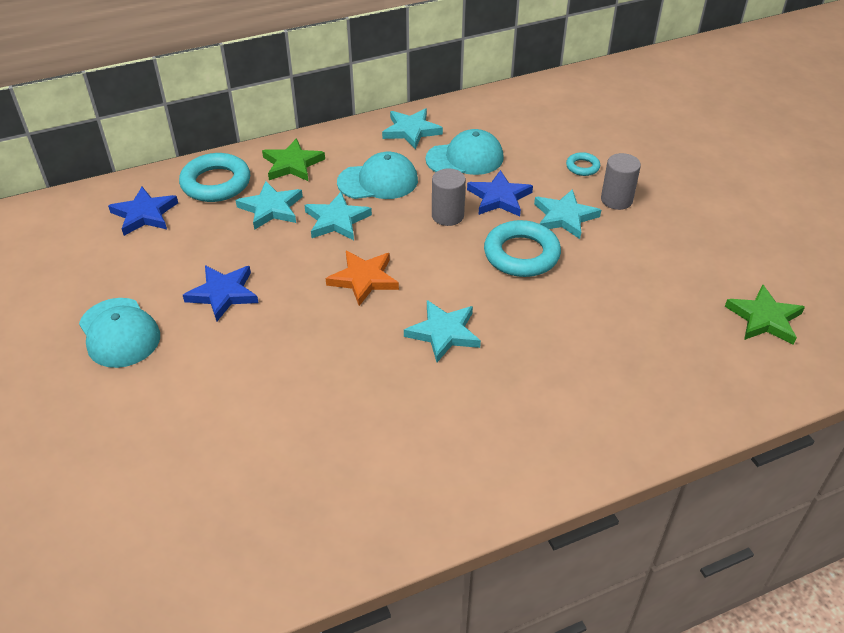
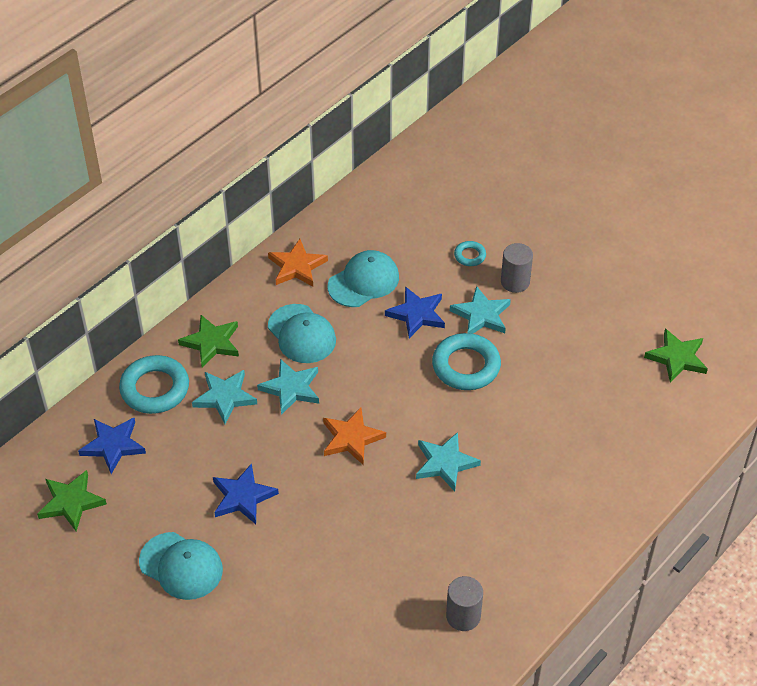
camera: 25 degrees left, 5 degrees up
turquoise cap [337,152,418,199] -> turquoise cap turned 90 degrees clockwise [268,304,336,363]
turquoise star [382,108,443,149] -> orange star [268,239,328,287]
grey cylinder [432,169,466,226] -> grey cylinder moved to [446,576,483,631]
none -> green star [37,470,107,531]

